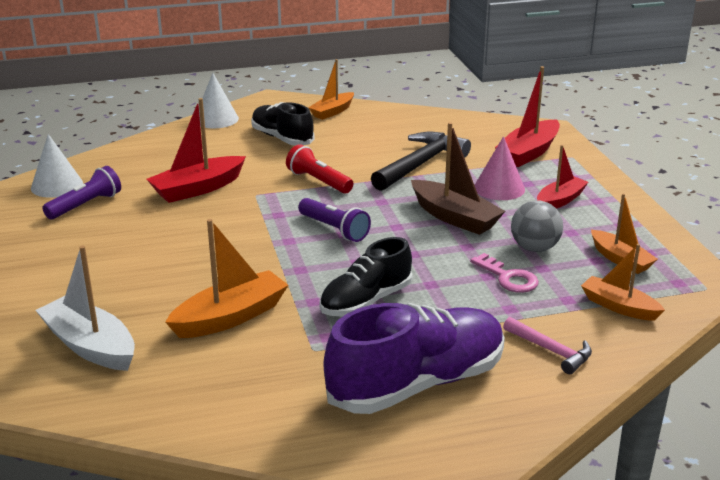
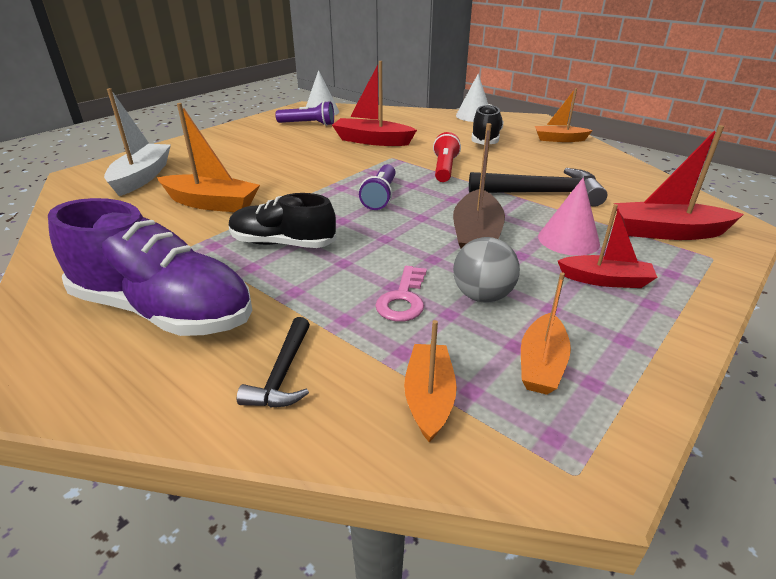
camera: 55 degrees right, 5 degrees up
pink hammer [503,317,592,374] -> black hammer [237,317,310,408]

